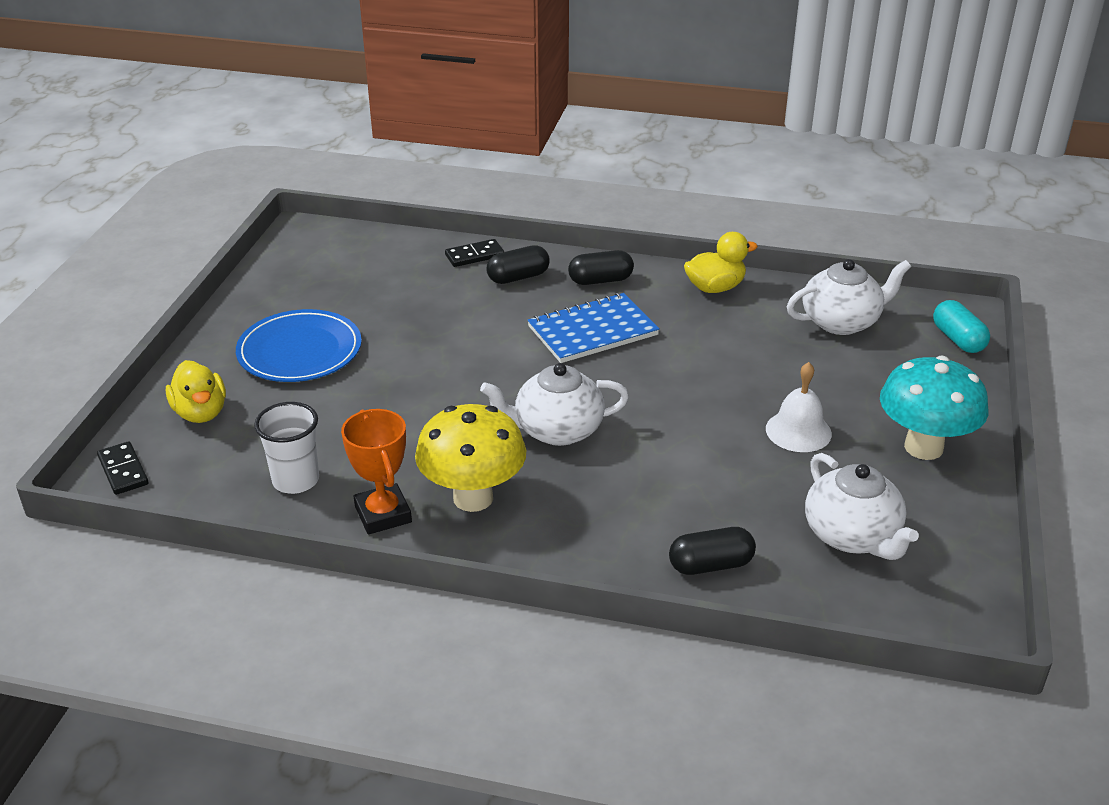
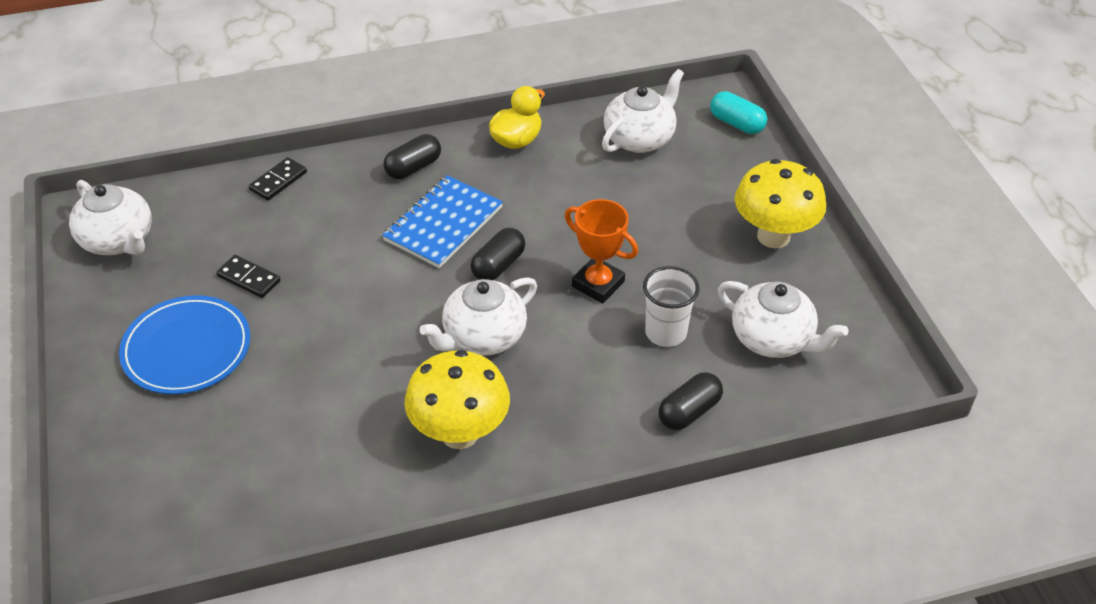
camera: 30 degrees left, 10 degrees up
black domino [97,441,148,495] -> black domino moved to [216,255,281,298]
yellow duck [166,360,226,423] -> none
white cup [254,402,319,494] -> white cup moved to [643,266,699,347]
orange trophy [341,409,412,534] -> orange trophy moved to [565,199,638,304]
black capsule [486,245,550,284] -> black capsule moved to [470,228,525,280]
white bell [766,362,832,452] -> none
turquoise mushroom [880,356,988,460] -> yellow mushroom [735,159,826,248]
none -> white teapot [69,180,152,255]

